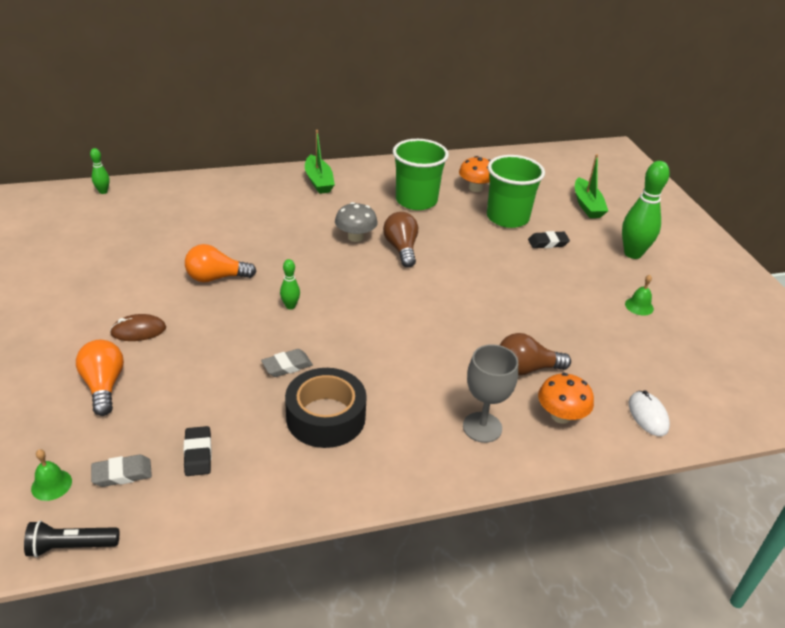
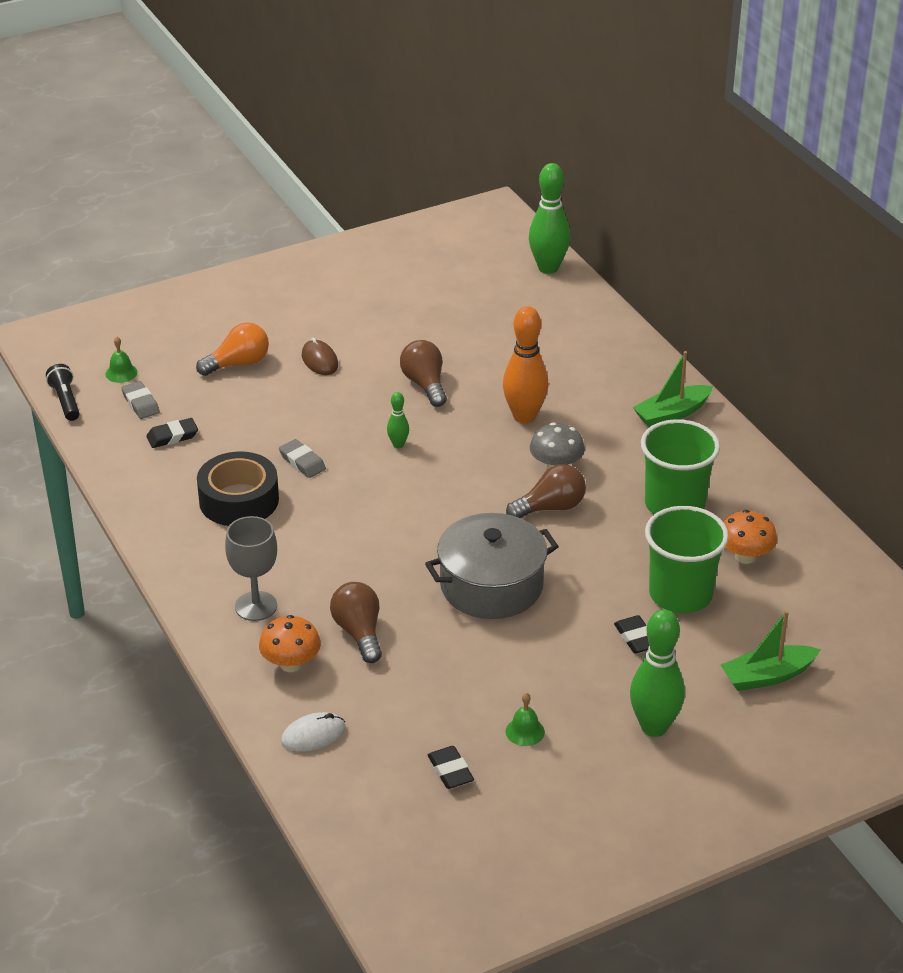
camera: 80 degrees right, 0 degrees up
green bowling pin [90,148,110,194] -> green bowling pin [529,163,570,274], size x2.06
orange light bulb [185,244,257,282] -> brown light bulb [400,340,447,407]
none -> grey pot [425,513,559,619]
none -> black eraser [428,746,474,789]
none -> orange bowling pin [503,306,549,423]

